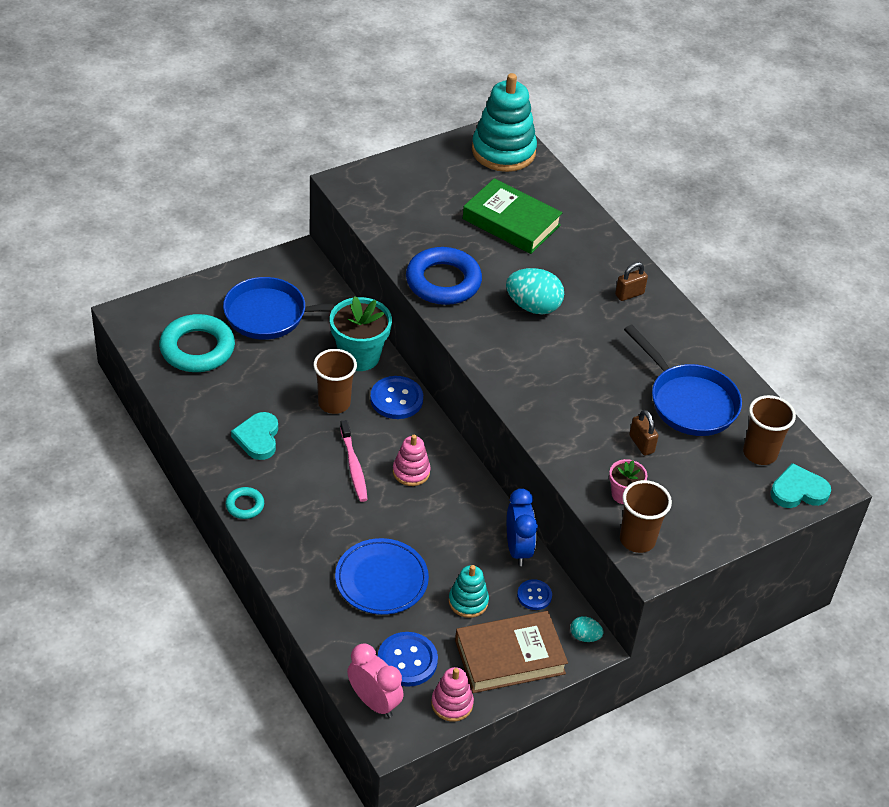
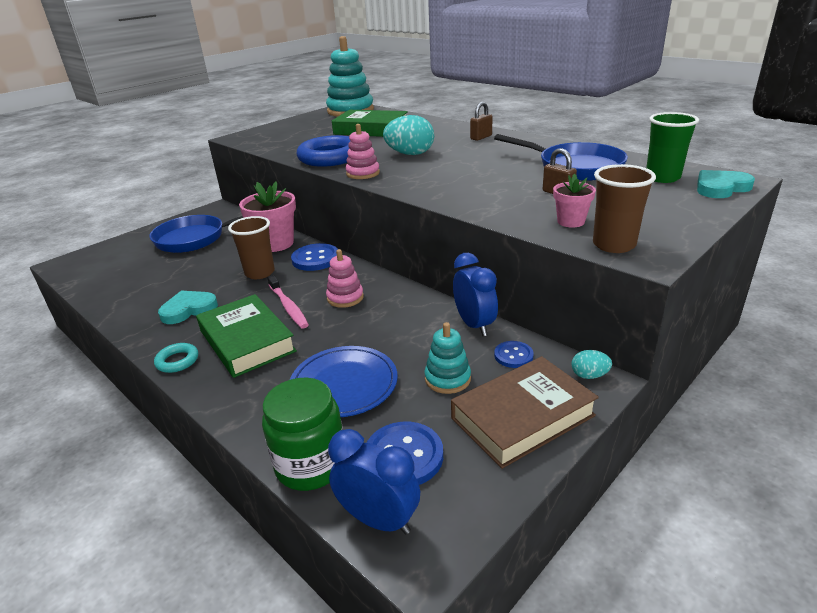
camera: 10 degrees left, 15 degrees down
turquoise ring [159,314,235,372] -> none
turquoise heart [231,412,278,460] -> turquoise heart turned 75 degrees clockwise [158,291,218,324]
turquoise flower pot [330,296,392,371] -> pink flower pot [239,181,296,252]
pink clock [347,643,403,718] -> blue clock [328,429,420,534]
pink stacking toy [431,667,474,722] -> pink stacking toy moved to [346,124,380,179]
brown cup [743,395,796,465] -> green cup [646,112,699,183]
none -> green book [196,294,297,378]
none -> green jar [262,378,343,491]

